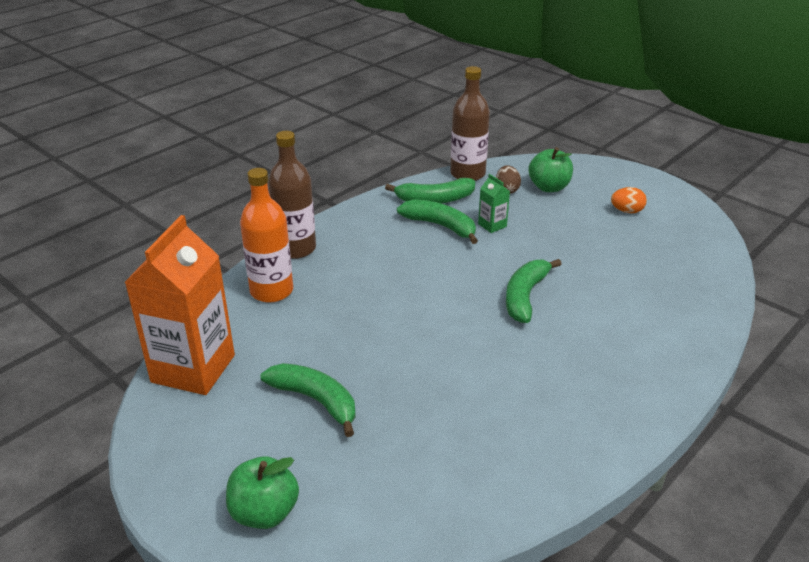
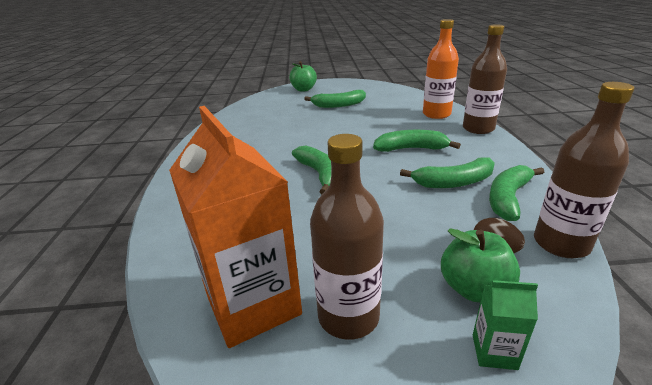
camera: 135 degrees right, 5 degrees down
orange carton [124,215,235,395] -> orange carton moved to [169,106,302,348]
green carton [478,174,510,233] -> green carton moved to [473,280,538,370]
orange egg [611,187,647,214] -> brown bottle [310,134,384,340]
none -> green banana [373,130,461,152]

